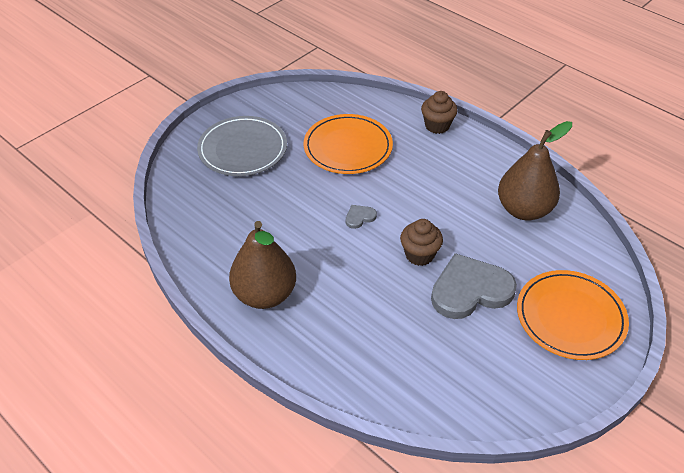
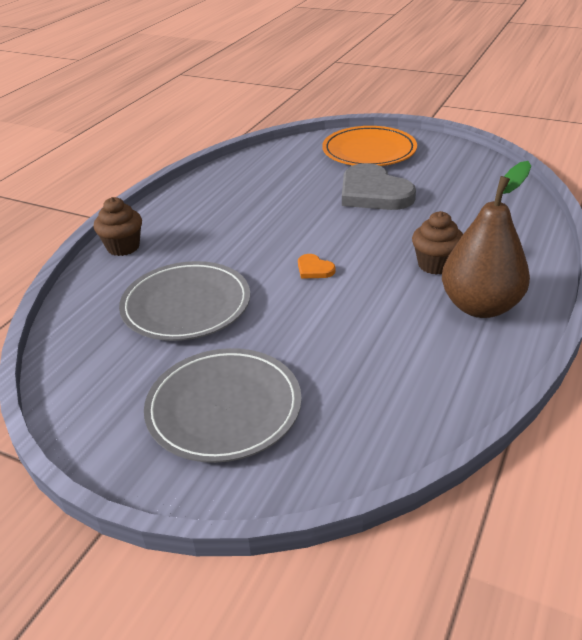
camera: 105 degrees left, 10 degrees down
orange plate [304,114,393,174] -> grey plate [119,261,250,341]
grey heart [346,205,377,229] -> orange heart [298,254,336,279]
brown cupcake [400,219,443,266] -> brown cupcake moved to [412,211,463,275]
brown pear [498,121,572,221] -> none

